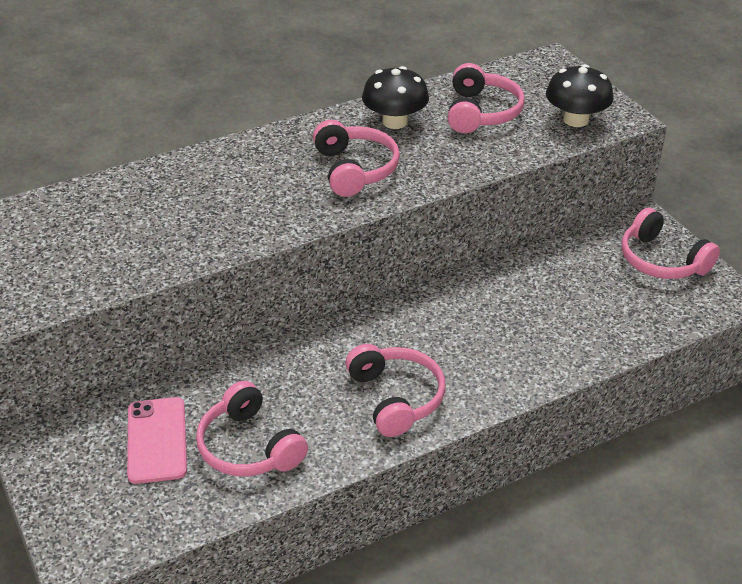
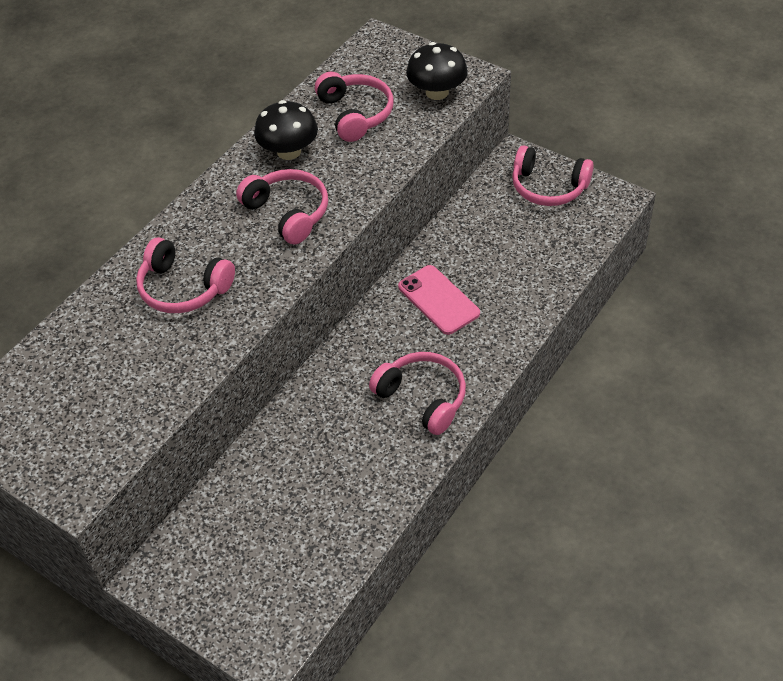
camera: 25 degrees left, 10 degrees up
pink phone [127,397,187,484] -> pink phone moved to [398,265,480,335]
pink headphones [196,381,308,476] -> pink headphones moved to [136,237,235,313]

